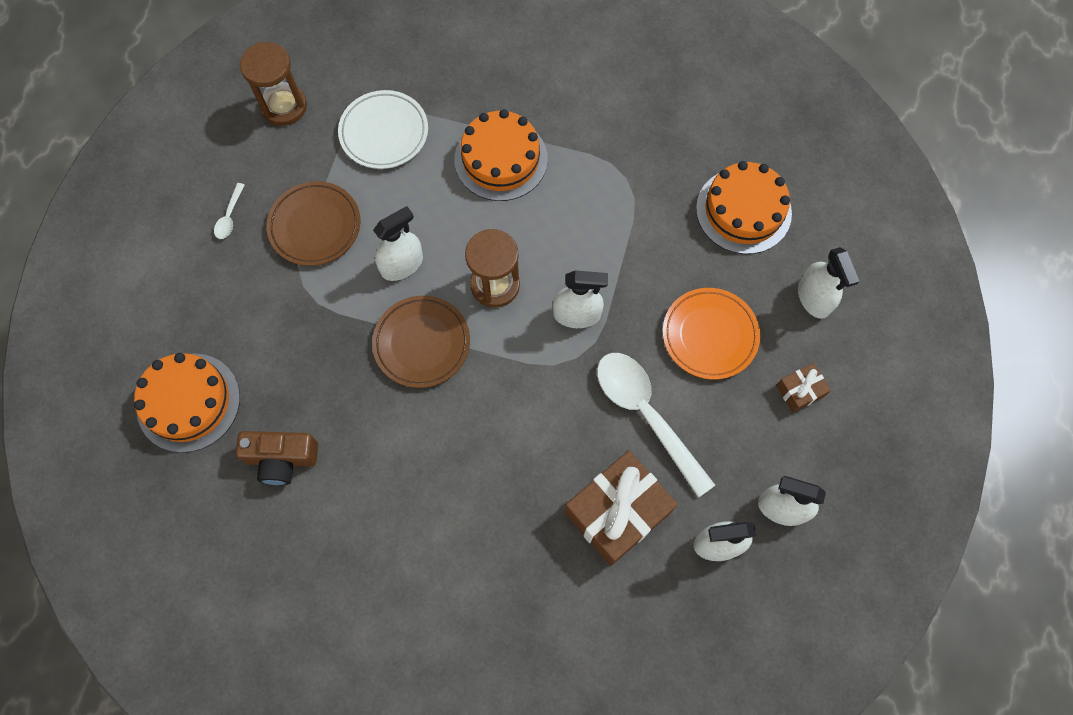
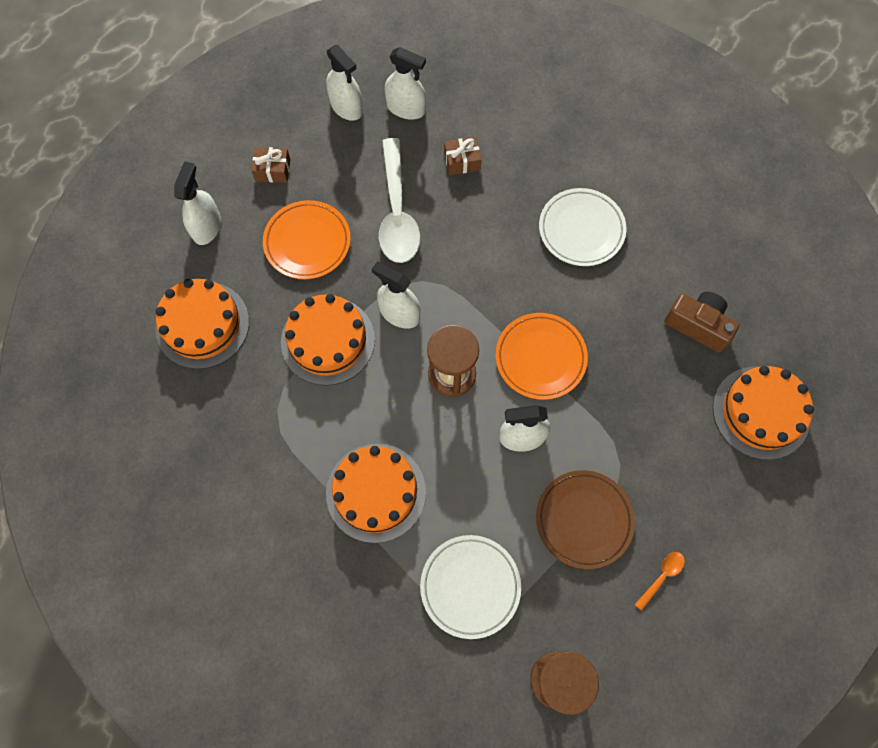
camera: 150 degrees left, 0 degrees up
white spoon [214,183,244,239] -> orange spoon [635,552,685,611]
brown plate [372,296,470,388] -> orange plate [496,313,588,400]
brown gift [564,450,678,566] -> brown gift [444,137,482,175], size x0.48
none -> orange cake [281,294,375,386]
none -> white plate [539,188,626,266]

